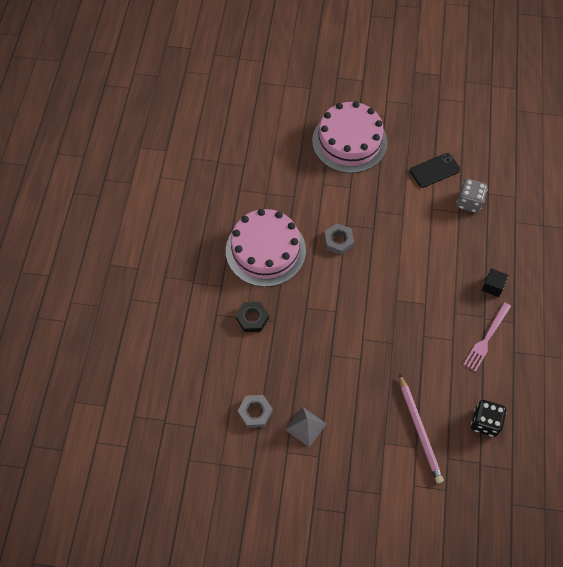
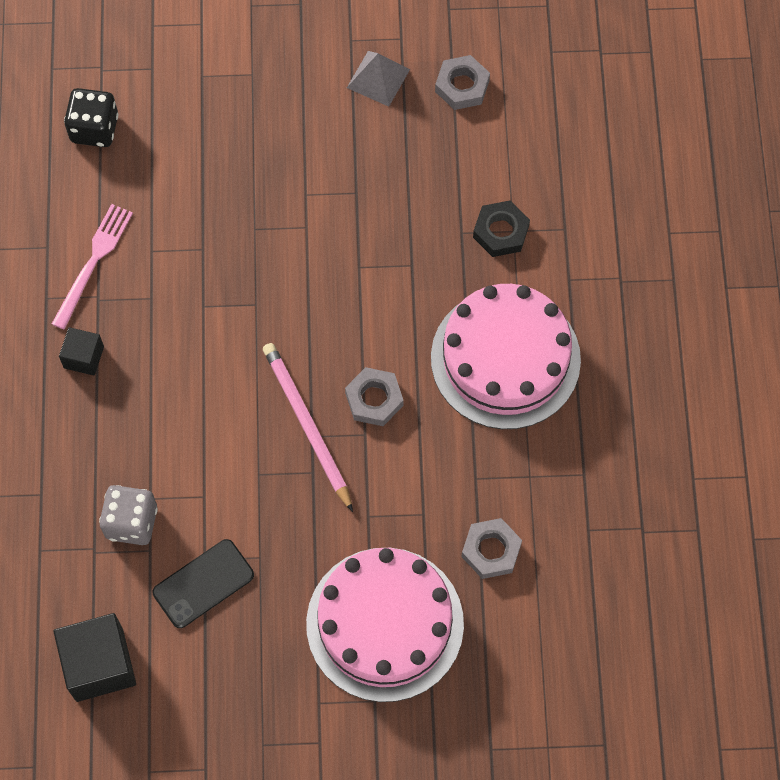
camera: 170 degrees right, 5 degrees up
pink pencil [399,374,444,483] -> pink pencil moved to [263,343,353,512]
none -> black cube [53,613,136,702]
none -> grey nut [461,518,522,579]

